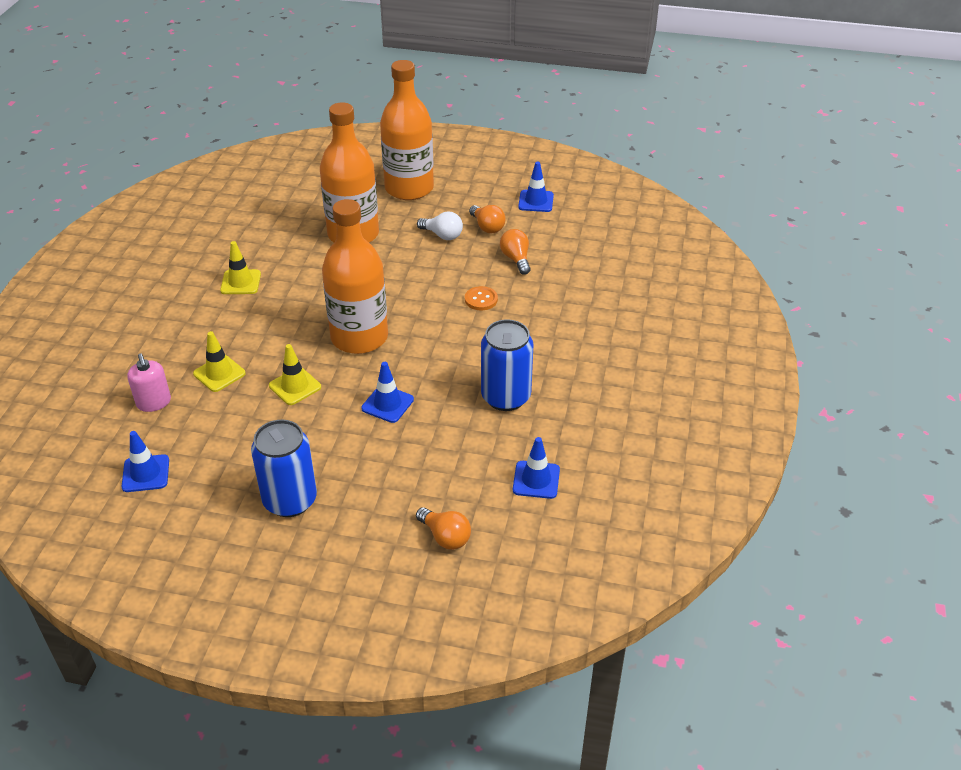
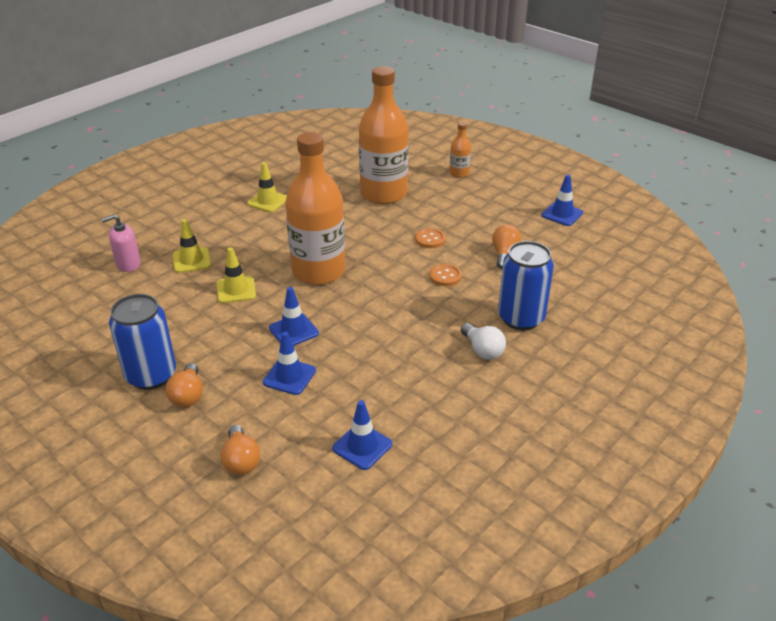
camera: 30 degrees right, 5 degrees down
blue traffic cone [121,431,169,492] -> blue traffic cone moved to [263,332,316,395]
pink soap dispenser [127,354,171,412] -> pink soap dispenser turned 60 degrees clockwise [102,214,141,272]
orange bottle [380,60,434,200] -> orange bottle [450,122,471,178], size x0.44
white light bulb [417,211,463,240] -> white light bulb moved to [461,323,506,360]
orange light bulb [469,205,506,233] -> orange light bulb moved to [166,363,203,407]
blue can [481,319,533,411] -> blue can moved to [498,241,554,330]
none -> orange button [415,228,446,248]

